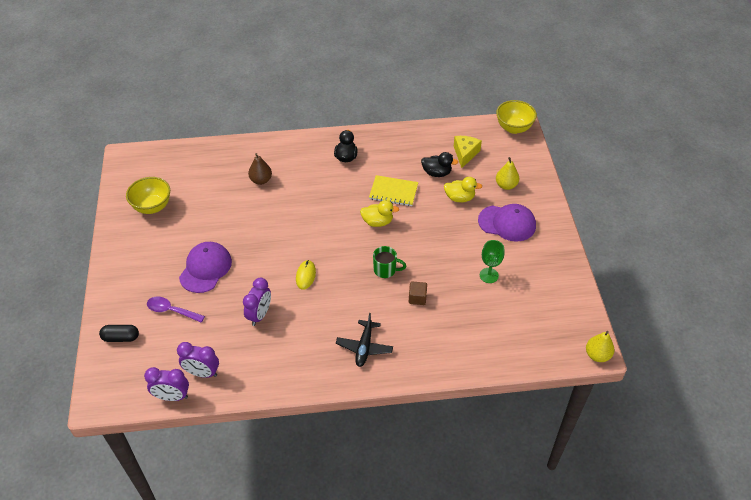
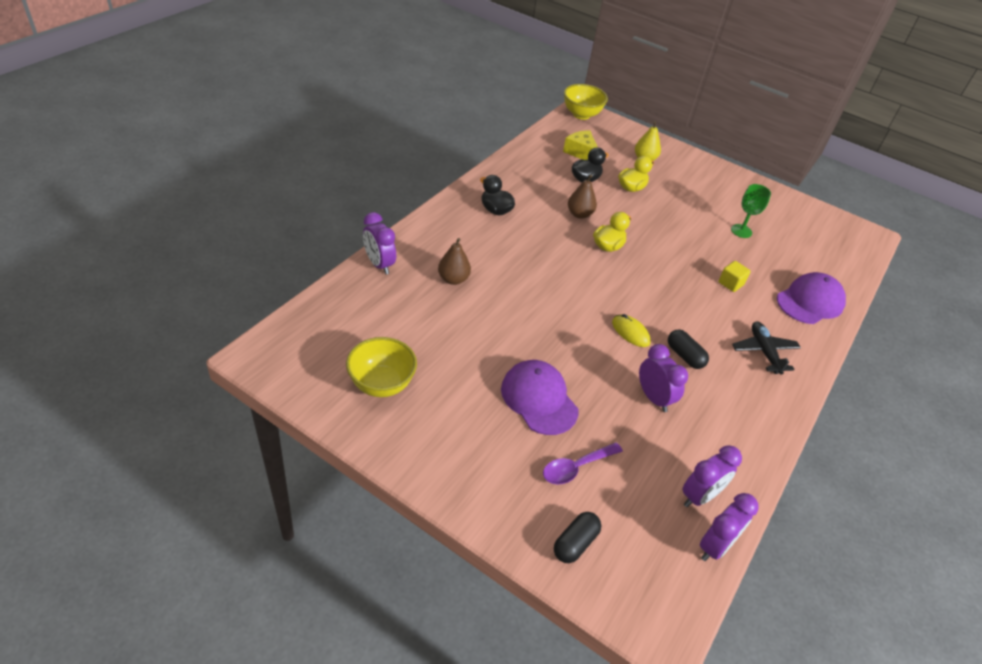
camera: 55 degrees left, 5 degrees down
black plane [336,313,393,367] -> black plane turned 150 degrees counterclockwise [732,321,801,374]
yellow notebook [369,175,418,206] -> brown pear [568,175,597,219]
green mug [373,246,406,278] -> none
brown cube [409,281,427,305] -> yellow cube [718,261,751,292]
purple cap [478,204,536,242] -> purple cap moved to [777,272,846,324]
yellow pear [586,331,614,362] -> none
none -> purple clock [363,212,396,275]
none -> black capsule [668,329,709,369]

